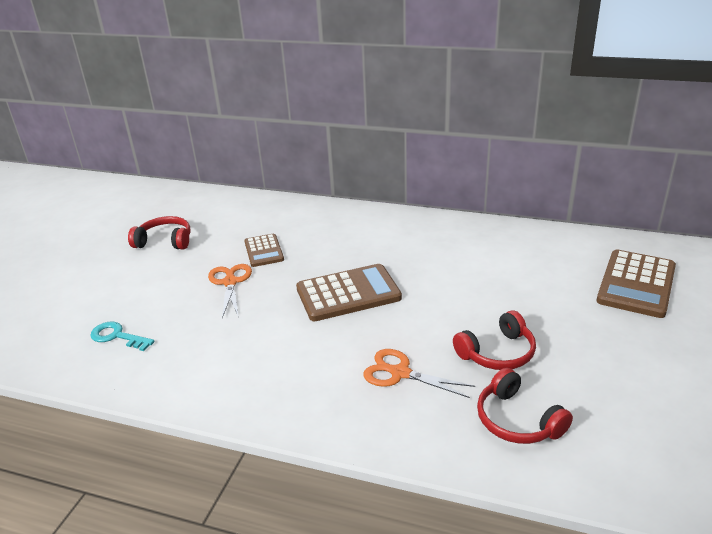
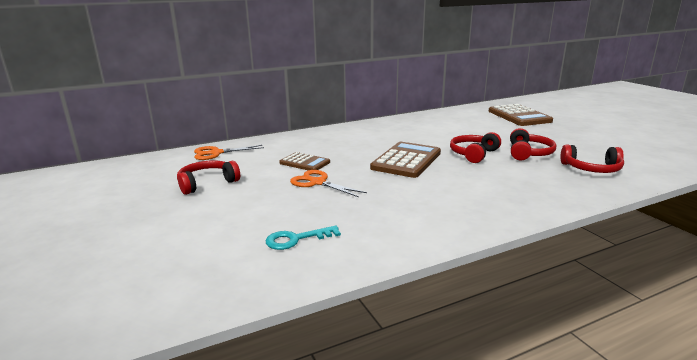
camera: 45 degrees left, 10 degrees down
orange scissors [363,349,475,398] -> orange scissors moved to [194,145,264,160]
none -> red headphones [450,132,501,163]

